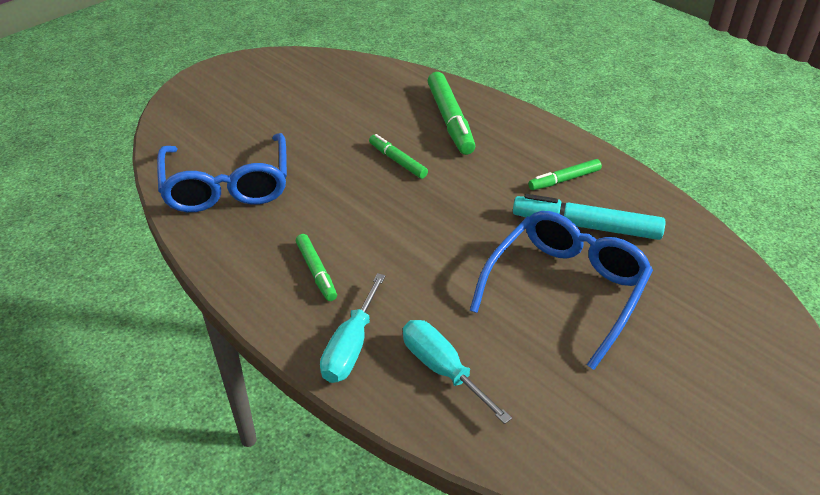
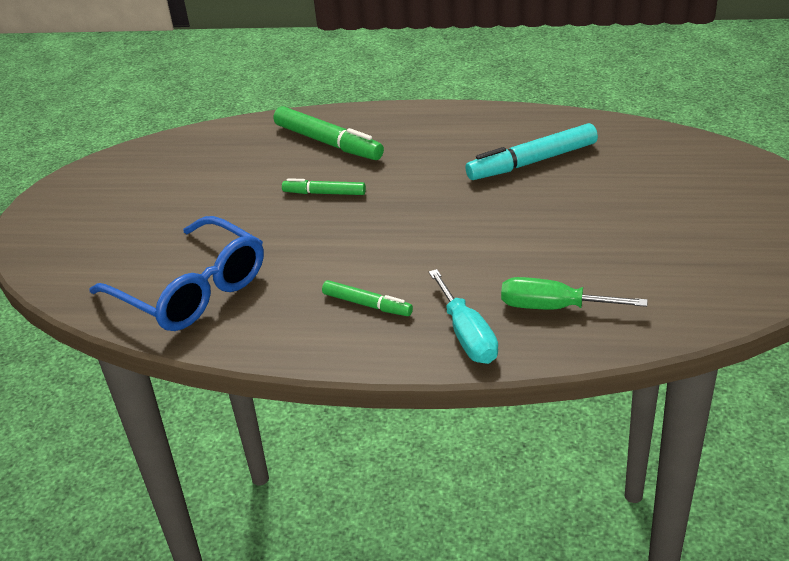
camera: 35 degrees left, 5 degrees down
turquoise screwdriver [403,320,512,424] -> green screwdriver [501,277,648,309]
blue glasses [469,211,653,370] -> none
green marker [528,159,602,190] -> none

